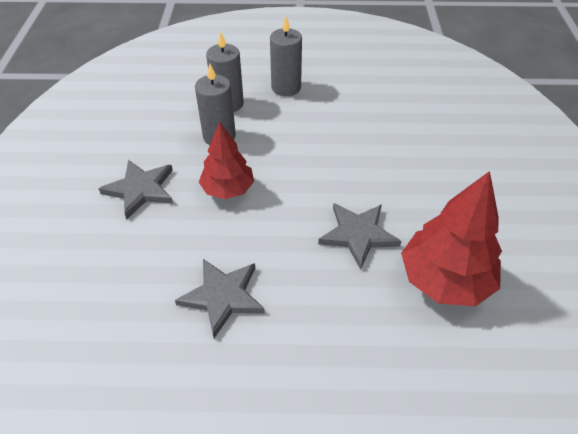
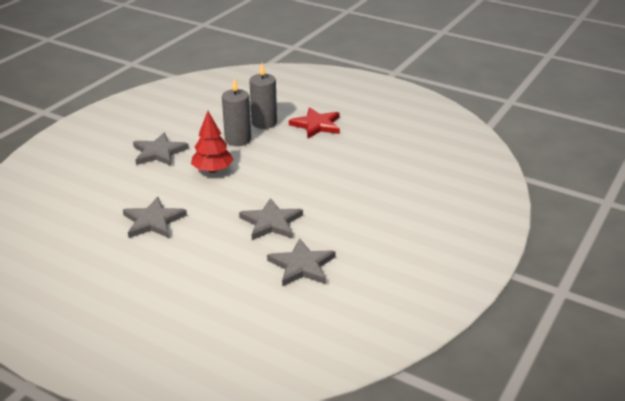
camera: 30 degrees right, 15 degrees down
grey candle [270,16,302,96] -> red star [289,107,340,138]
red tree [401,171,502,307] -> grey star [267,238,336,286]

